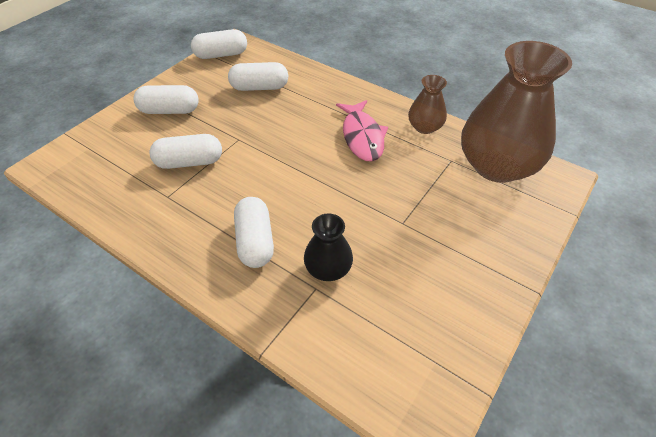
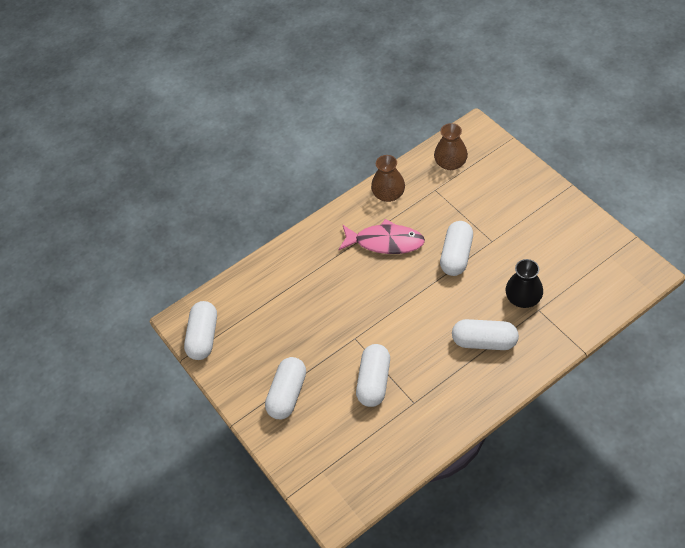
camera: 65 degrees left, 5 degrees up
white capsule [228,62,288,91] -> white capsule moved to [440,221,473,276]
brown vase [461,41,572,183] -> brown vase [434,123,468,170], size x0.47

